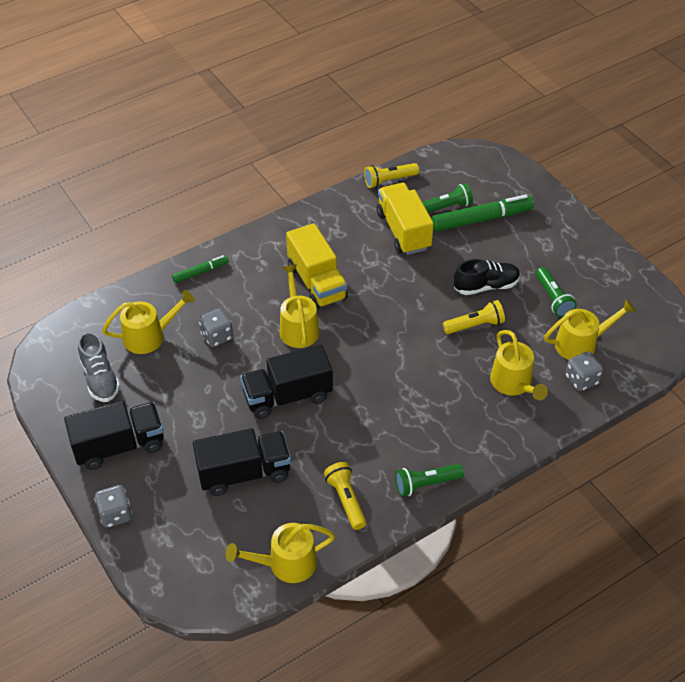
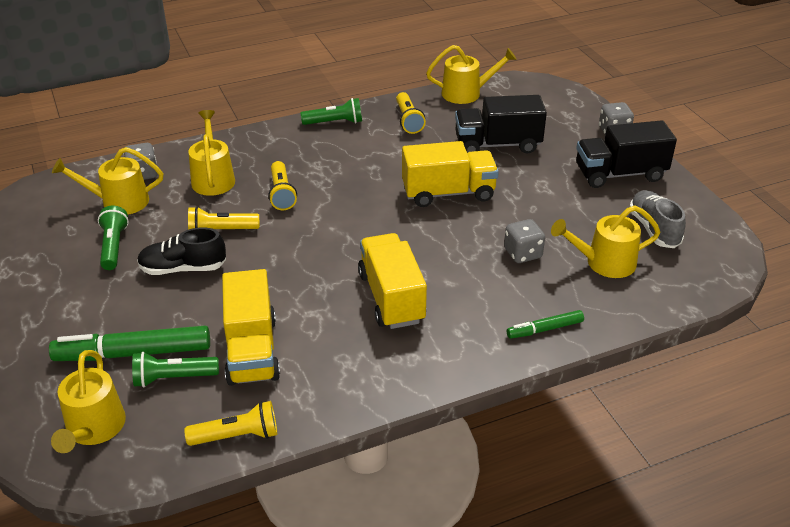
camera: 170 degrees left, 10 degrees down
black truck [240,345,333,419] -> yellow truck [402,141,499,207]
yellow watering can [280,265,320,348] -> yellow watering can moved to [51,350,126,453]
none -> yellow flashlight [268,161,297,210]

